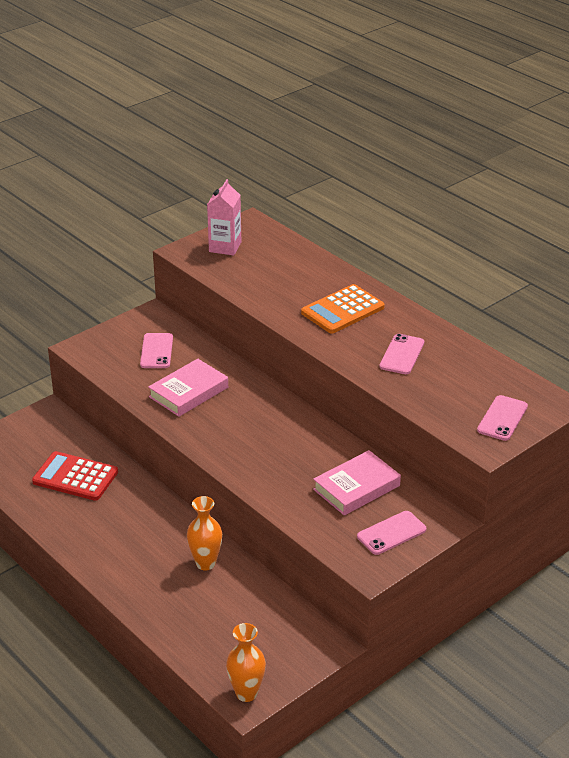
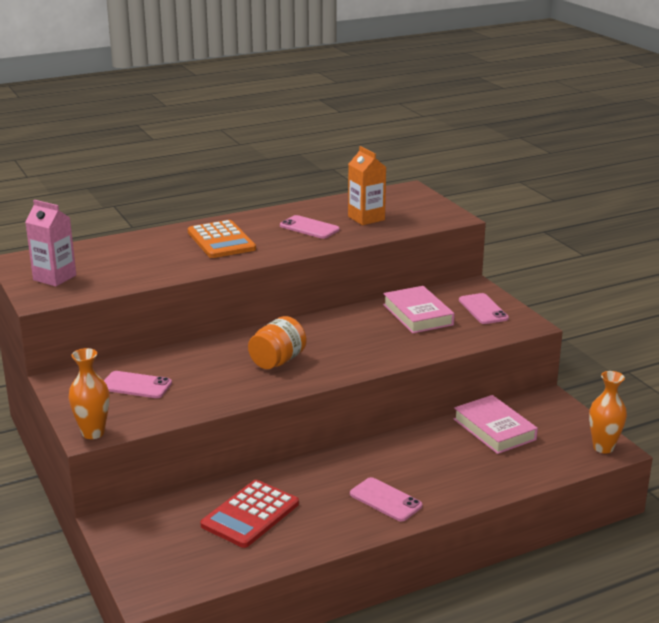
camera: 75 degrees left, 10 degrees down
pink book [148,359,228,417] -> pink book moved to [454,395,538,454]
orange vase [187,496,222,570] -> orange vase moved to [68,348,109,439]
pink phone [477,395,528,441] -> pink phone moved to [350,477,423,522]
none -> orange jar [248,316,306,369]
none -> orange carton [348,146,386,225]

